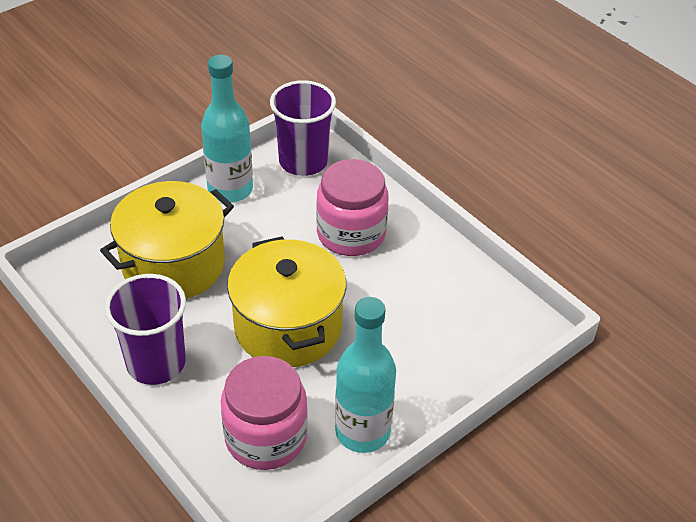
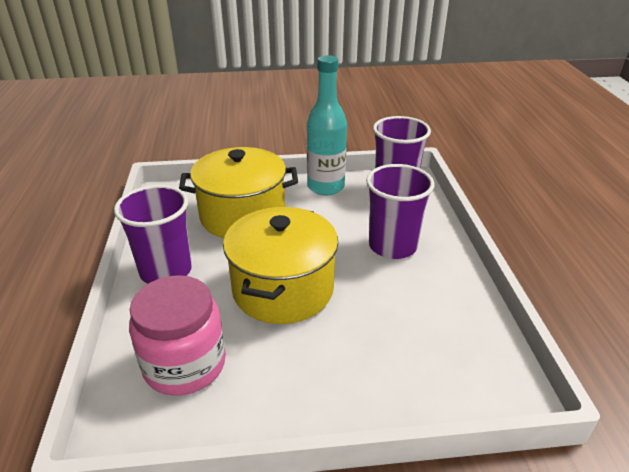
camera: 35 degrees right, 10 degrees down
pink jar [316,159,389,256] -> purple cup [366,164,435,259]
turquoise bottle [335,297,396,453] -> none

